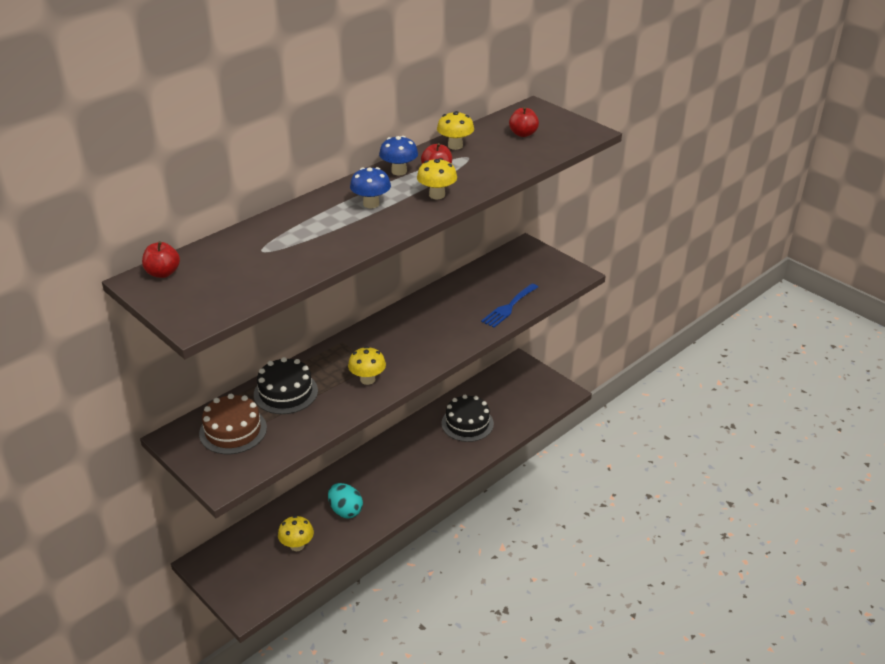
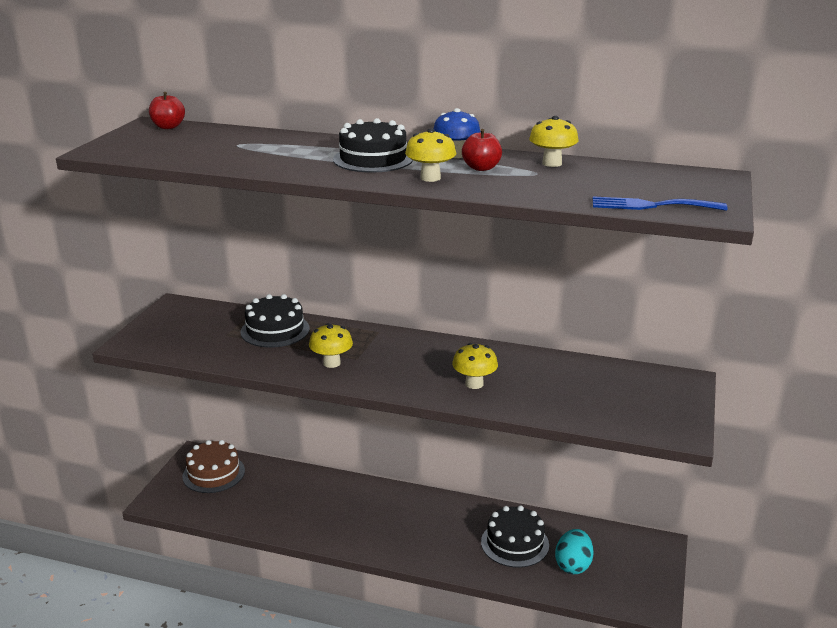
camera: 60 degrees right, 10 degrees down
brown cake [199,394,267,454] -> brown cake moved to [182,440,245,493]
yellow mushroom [278,516,314,551] -> yellow mushroom moved to [452,343,498,389]
turquoise egg [328,483,363,518] -> turquoise egg moved to [555,529,594,574]
blue mushroom [350,167,391,208] -> black cake [333,118,413,173]
blue fork [481,283,538,328] -> blue fork moved to [593,196,728,211]
red apple [509,107,539,137] -> none

